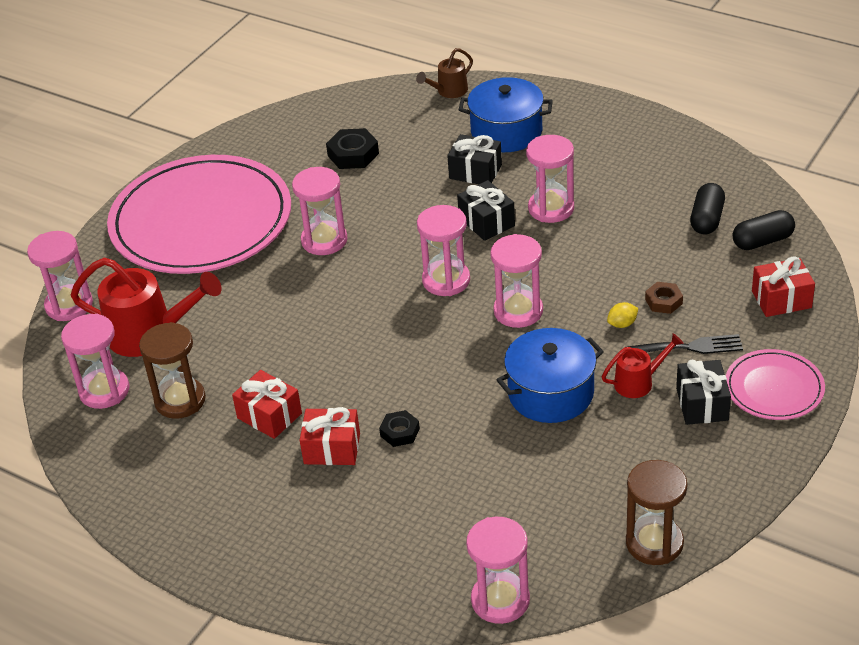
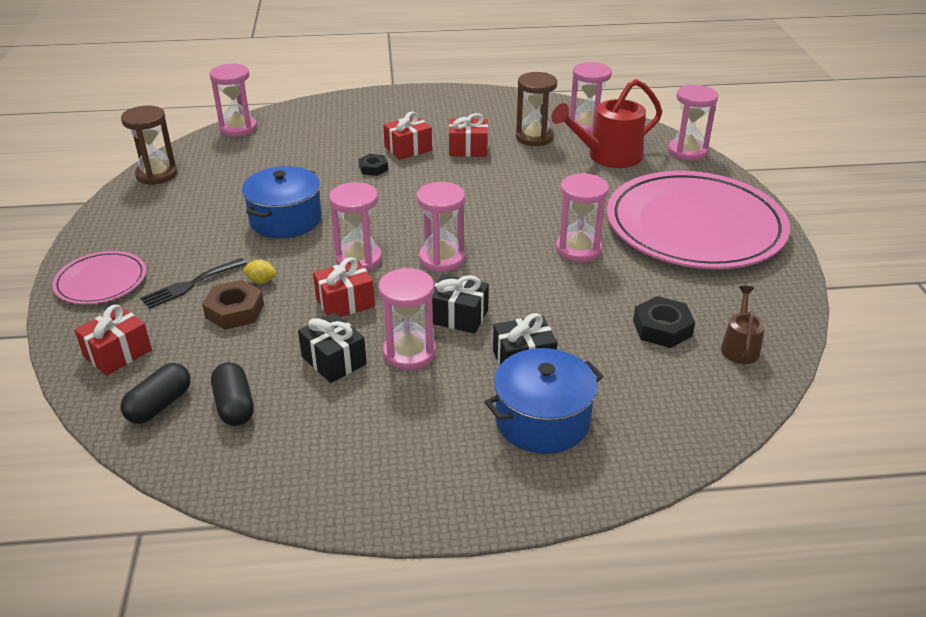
camera: 140 degrees right, 5 degrees down
brown watering can [416,48,473,98] -> brown watering can moved to [721,286,765,364]
red watering can [601,333,684,398] -> none
yellow lemon [607,302,638,328] -> yellow lemon turned 75 degrees clockwise [243,260,276,284]
brown nut [645,282,683,314] -> brown nut [202,280,264,330], size x1.56
black gift [676,360,731,425] -> black gift moved to [298,313,367,383]
none -> red gift [313,257,375,317]

